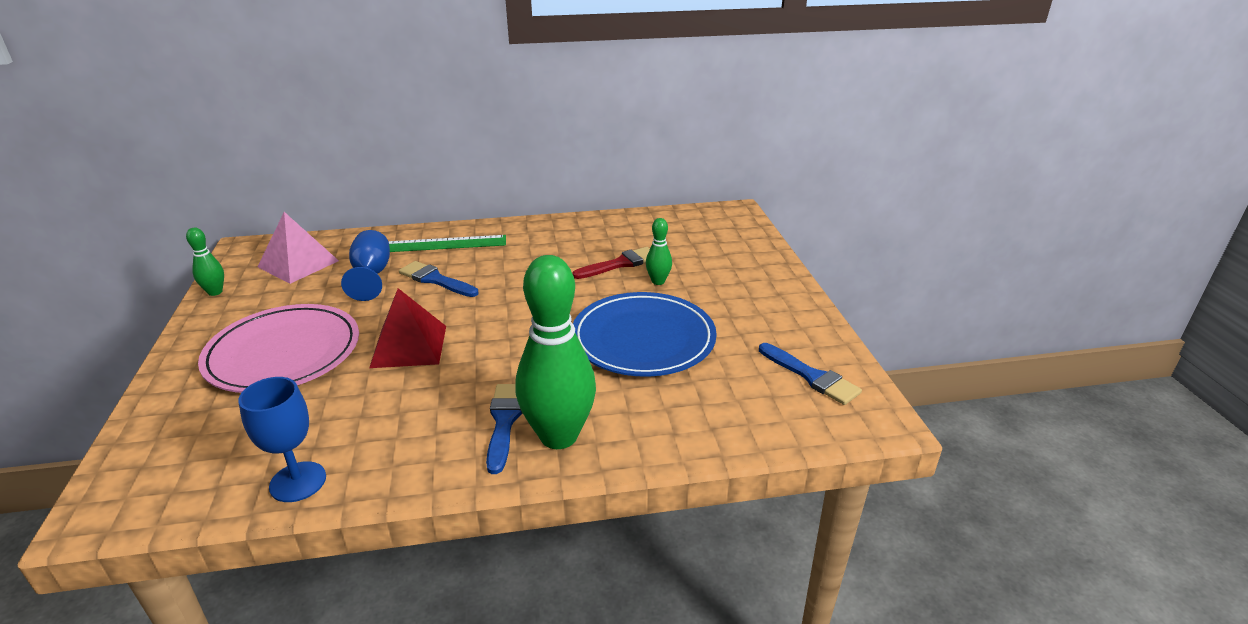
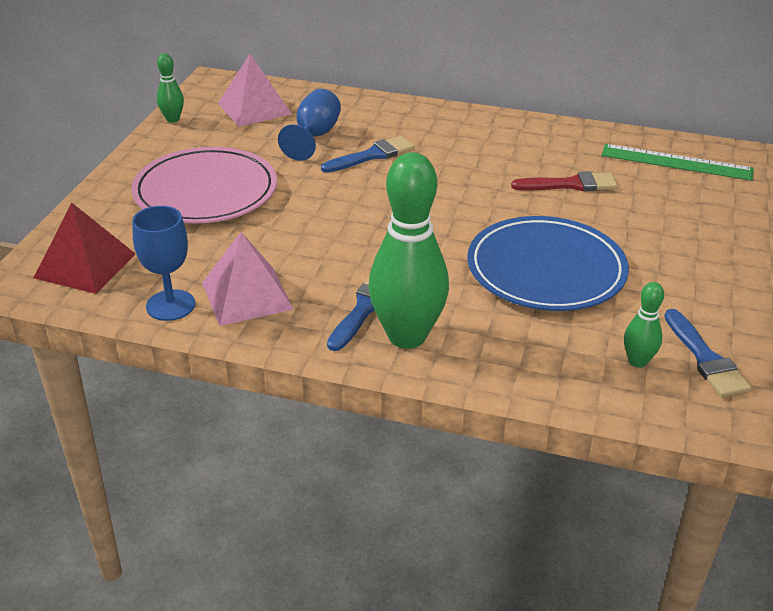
camera: 25 degrees right, 5 degrees up
red pyramid [369,288,446,368] -> red pyramid moved to [34,203,136,294]
green ruler [388,235,506,252] -> green ruler moved to [601,144,754,181]
blue brush [399,261,478,297] -> blue brush turned 90 degrees clockwise [321,136,414,173]
green bowling pin [646,218,672,285] -> green bowling pin moved to [624,282,664,368]
none -> pink pyramid [202,232,294,326]

